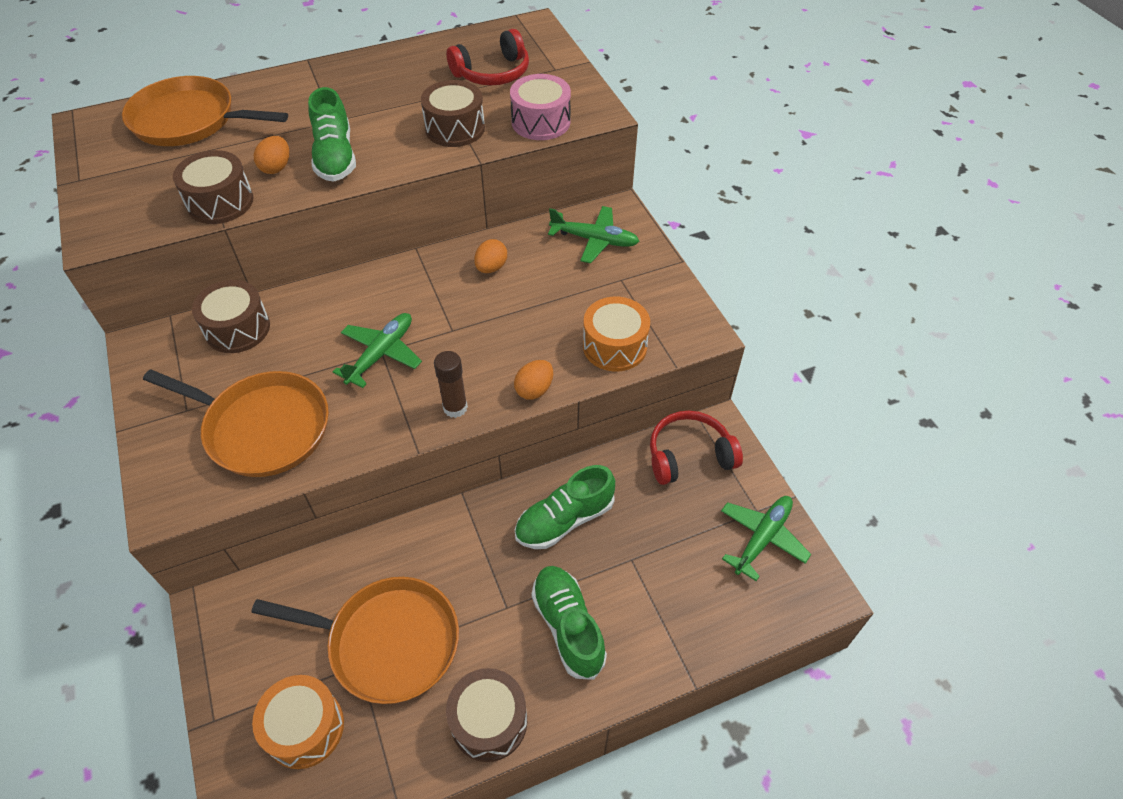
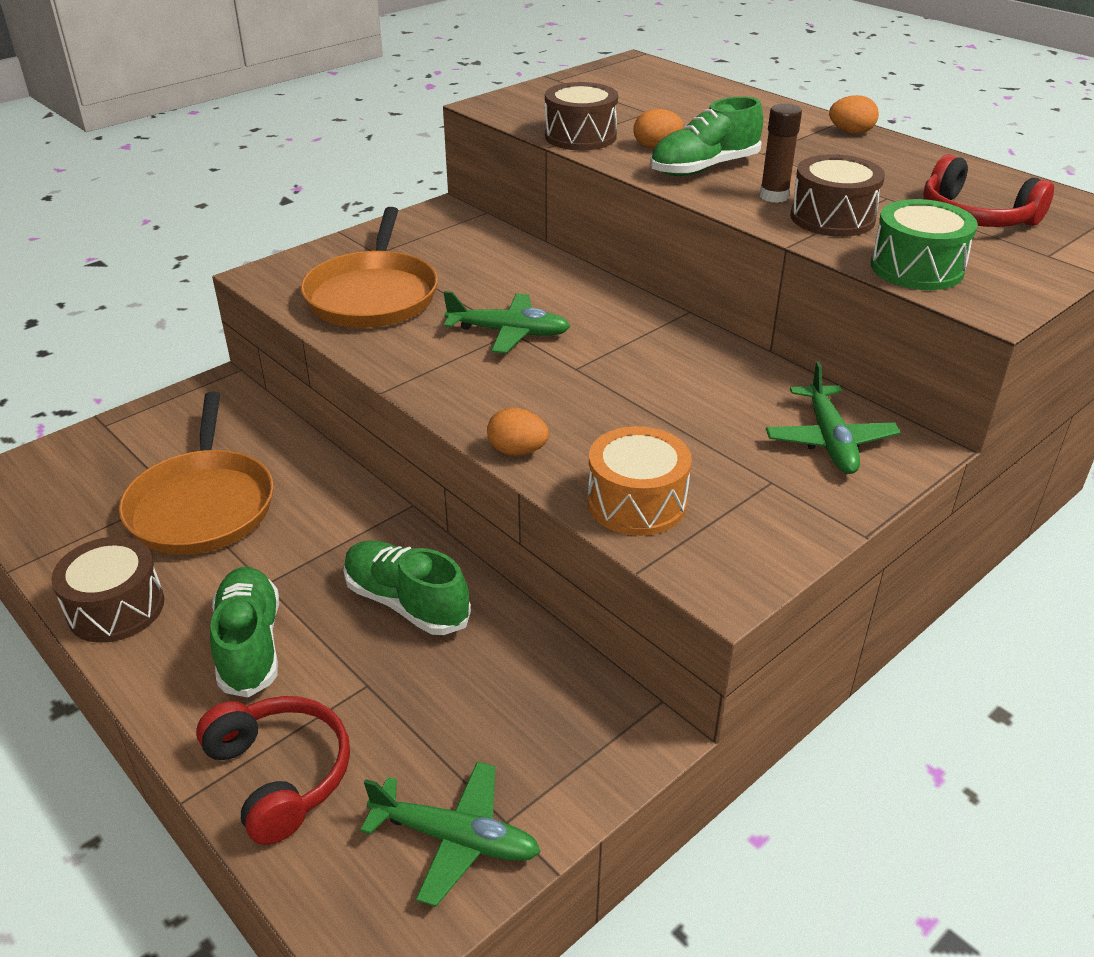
camera: 70 degrees right, 15 degrees down
orange pan [122,76,288,146] -> none
brown drum [192,280,270,353] -> none
orange drum [252,675,344,769] -> none
brown glue stick [434,351,468,418] -> brown glue stick moved to [760,104,802,203]
orange egg [474,239,507,273] -> orange egg moved to [829,95,879,134]
pink drum [510,74,571,140] -> green drum [871,199,978,290]
green shoe [531,566,607,680] -> green shoe turned 60 degrees counterclockwise [210,567,279,697]
red headphones [650,411,743,485] -> red headphones moved to [196,696,350,845]

